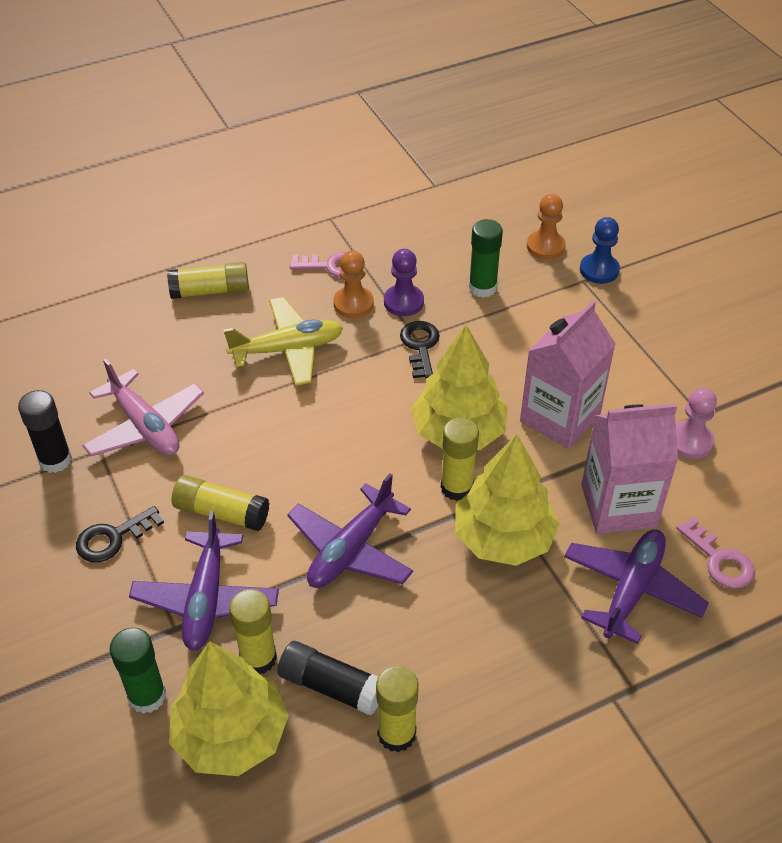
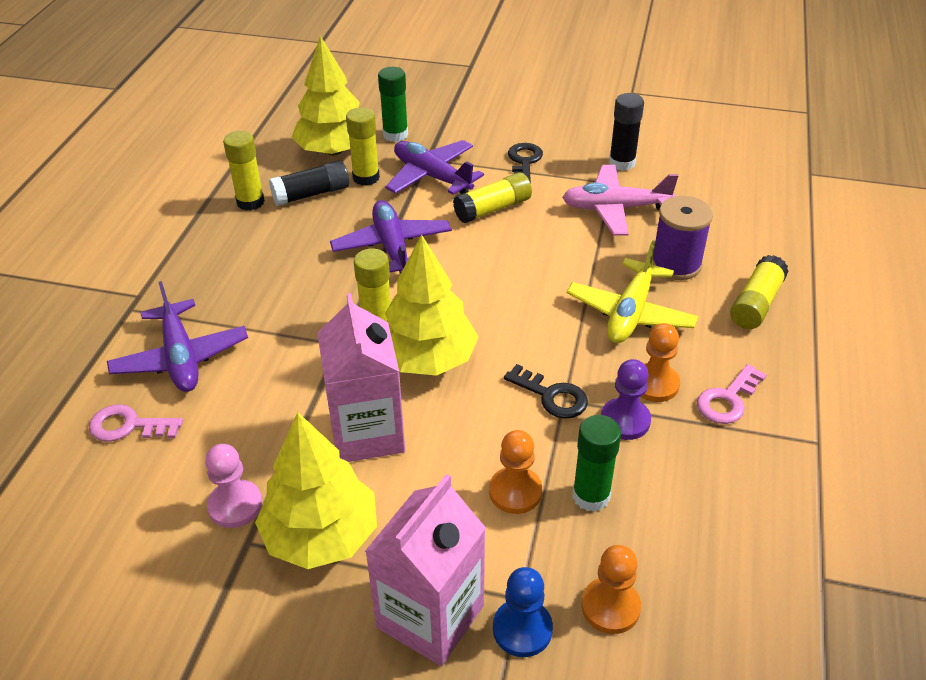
camera: 130 degrees right, 5 degrees down
yellow tree [455,434,560,566] -> yellow tree moved to [255,412,377,569]
pink carton [581,404,678,534] -> pink carton moved to [365,474,486,666]
none -> orange pawn [489,430,542,514]
none -> purple spool [652,196,713,280]

